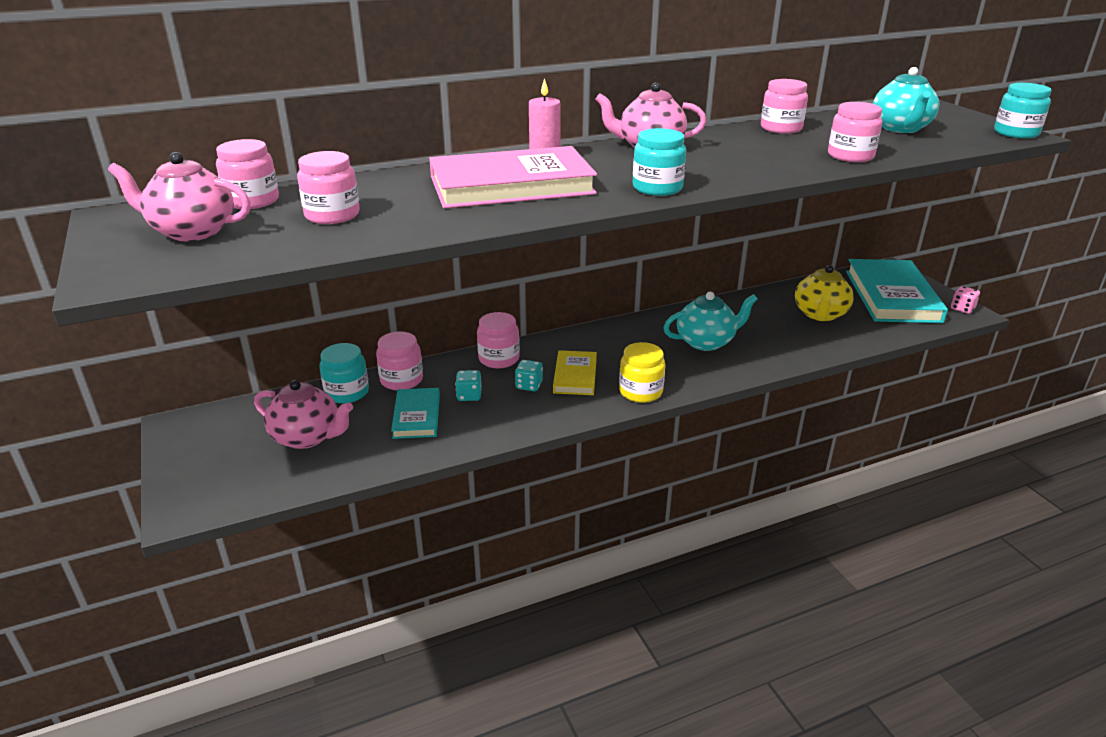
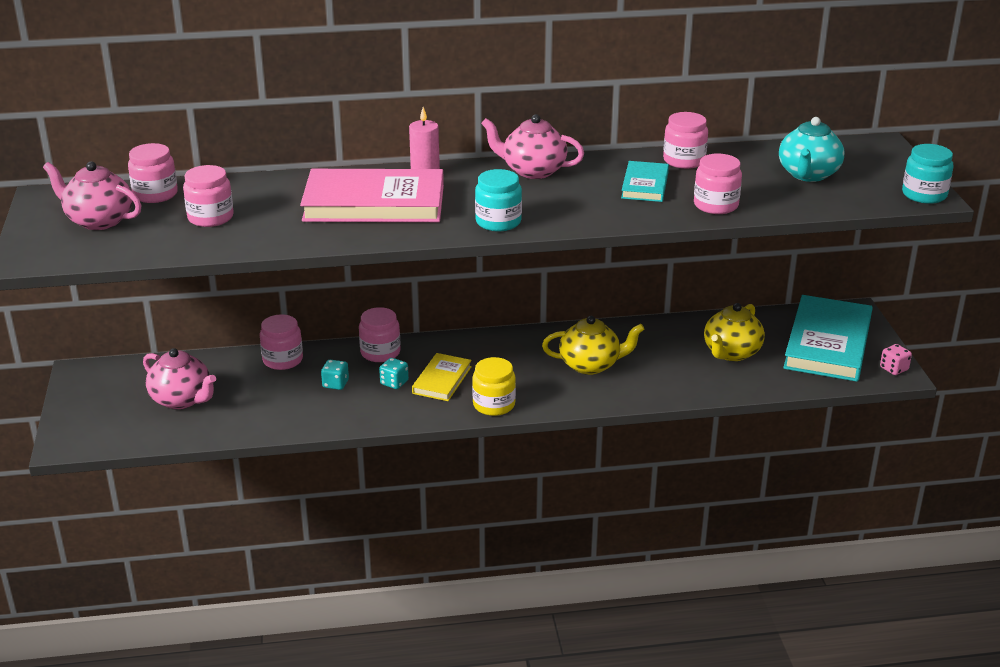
camera: 15 degrees right, 0 degrees up
turquoise jar [319,343,369,403] -> none
turquoise book [391,388,440,439] -> turquoise book moved to [621,161,669,202]
turquoise teapot [663,292,758,351] -> yellow teapot [542,316,644,375]

